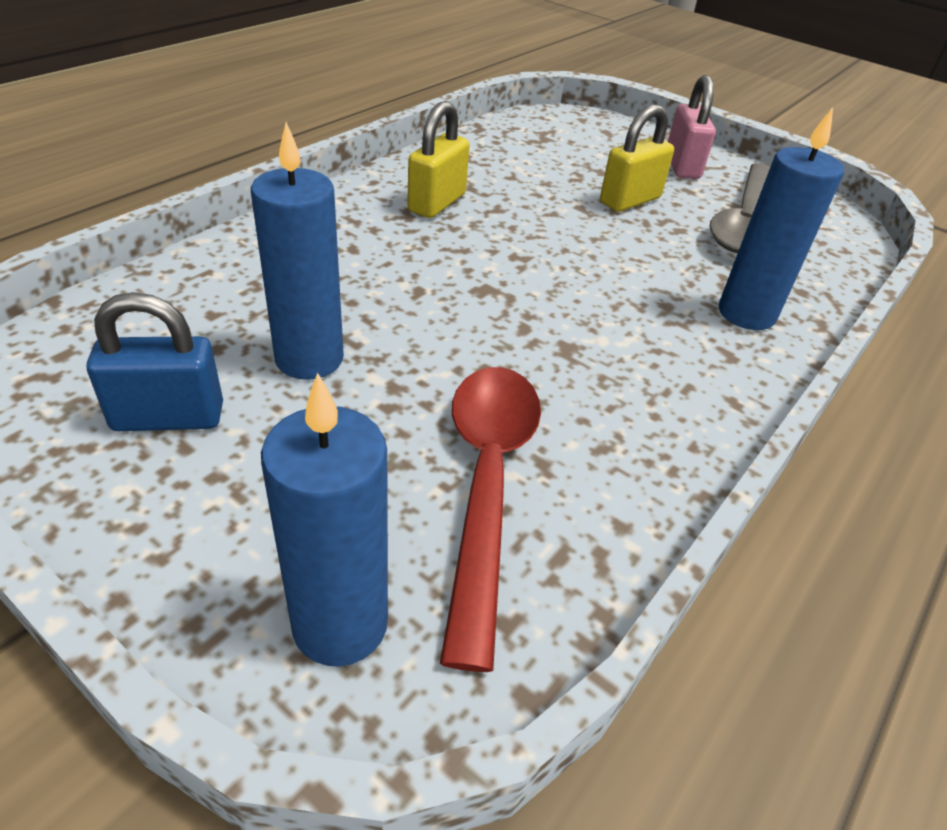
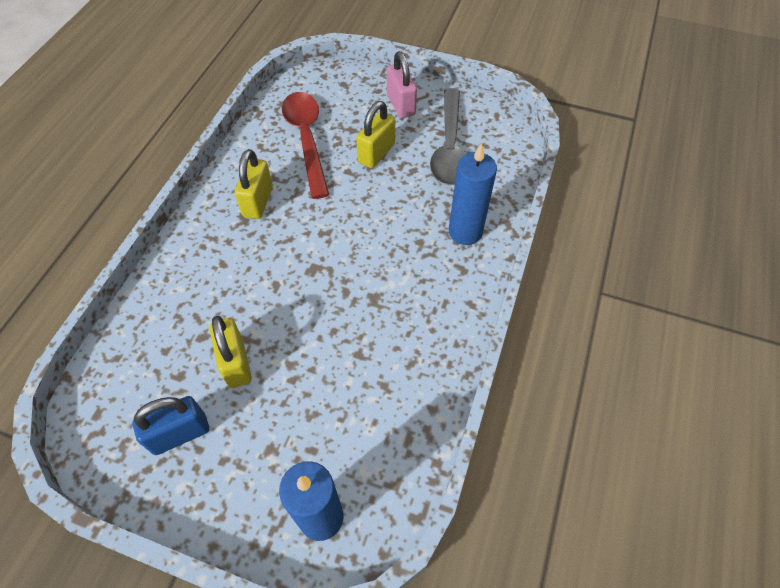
camera: 15 degrees left, 15 degrees up
blue candle [251,122,344,380] -> yellow padlock [209,316,252,388]
red spoon [440,367,541,672] -> red spoon moved to [282,92,329,199]

